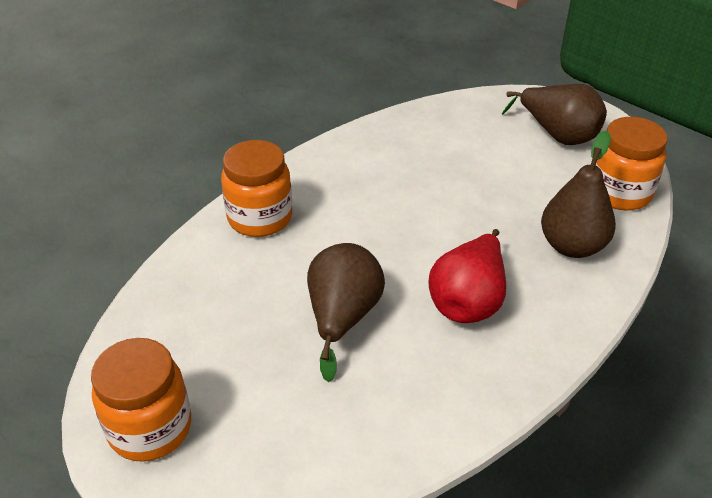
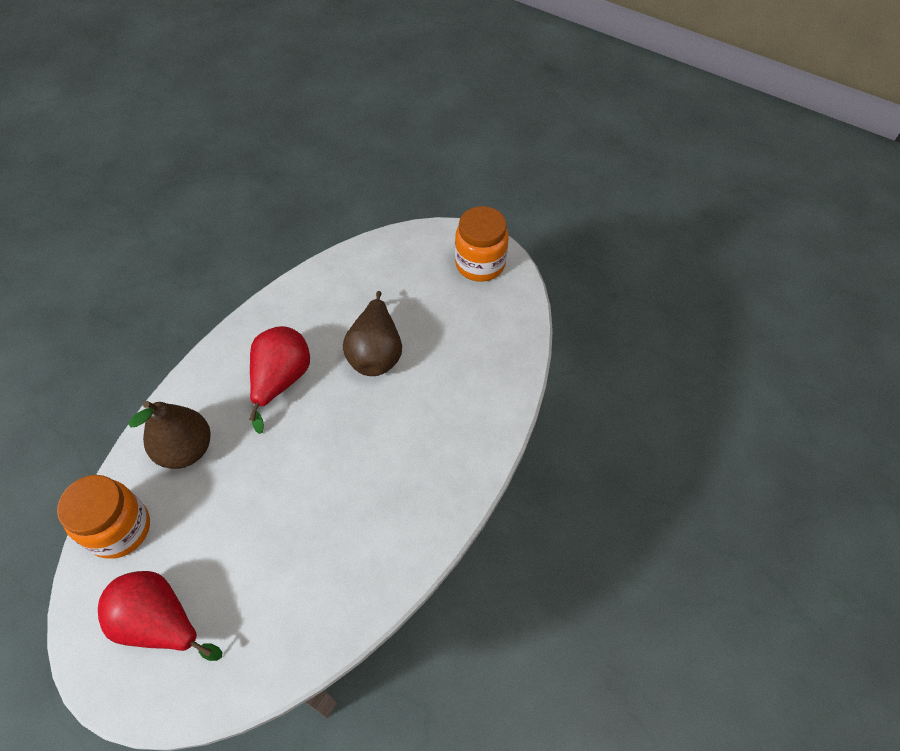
camera: 170 degrees right, 15 degrees up
orange jar [221,140,292,237] -> none
brown pear [502,84,607,145] -> red pear [98,571,222,661]

